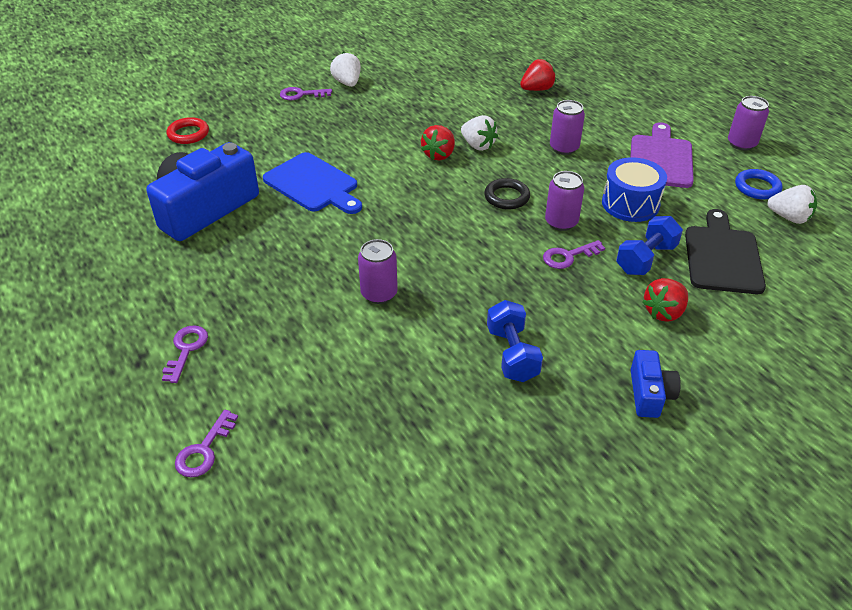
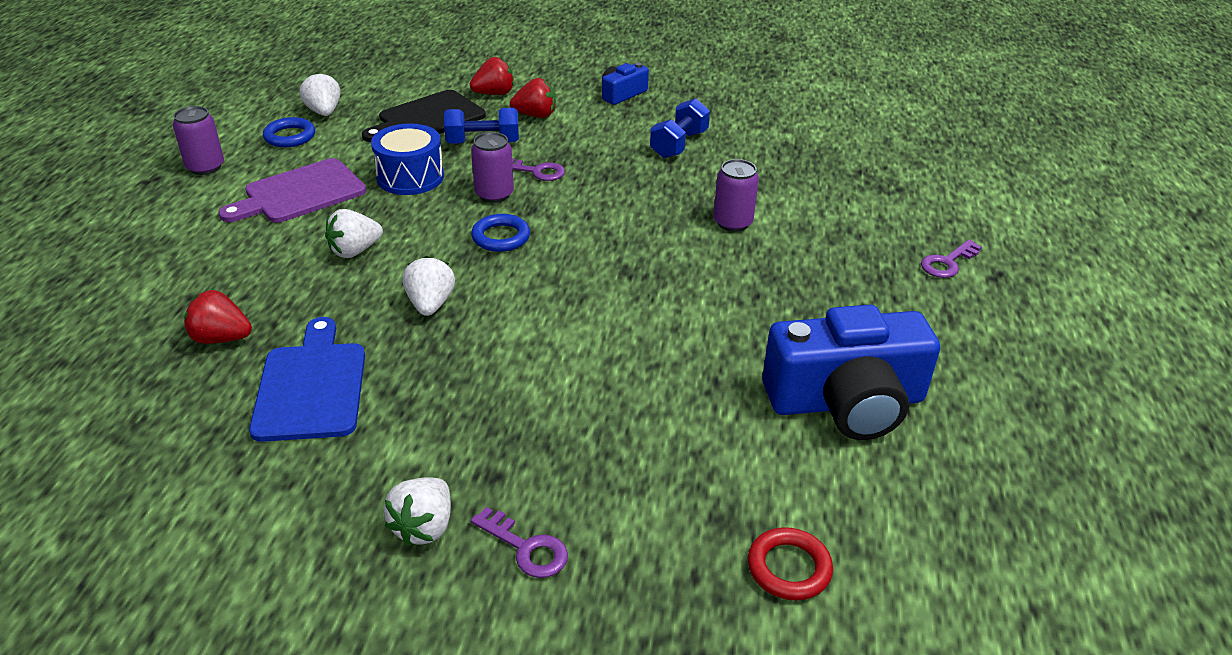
camera: 140 degrees left, 5 degrees down
purple key [175,410,238,478] -> none
blue cutting board [263,152,362,214] -> blue cutting board moved to [249,317,365,442]
red strawberry [421,125,455,160] -> red strawberry moved to [470,57,514,95]
black ring [484,178,530,209] -> blue ring [471,214,530,252]
purple can [550,100,585,155] -> white strawberry [325,209,383,258]

